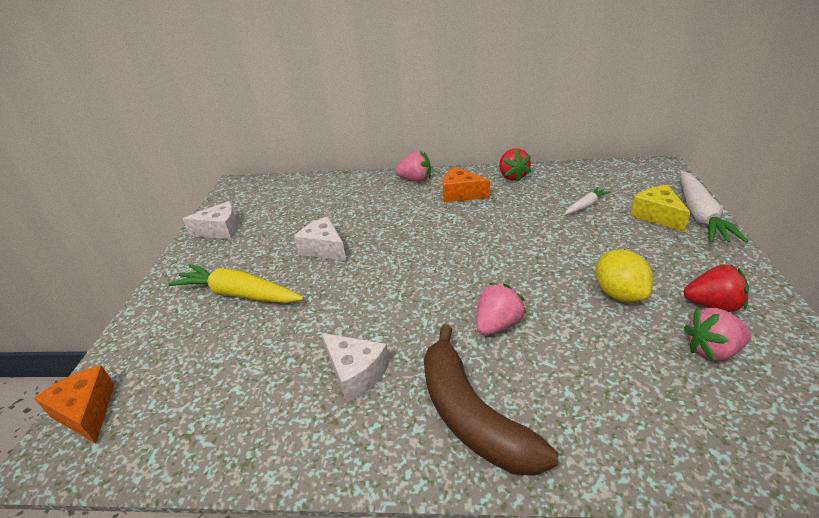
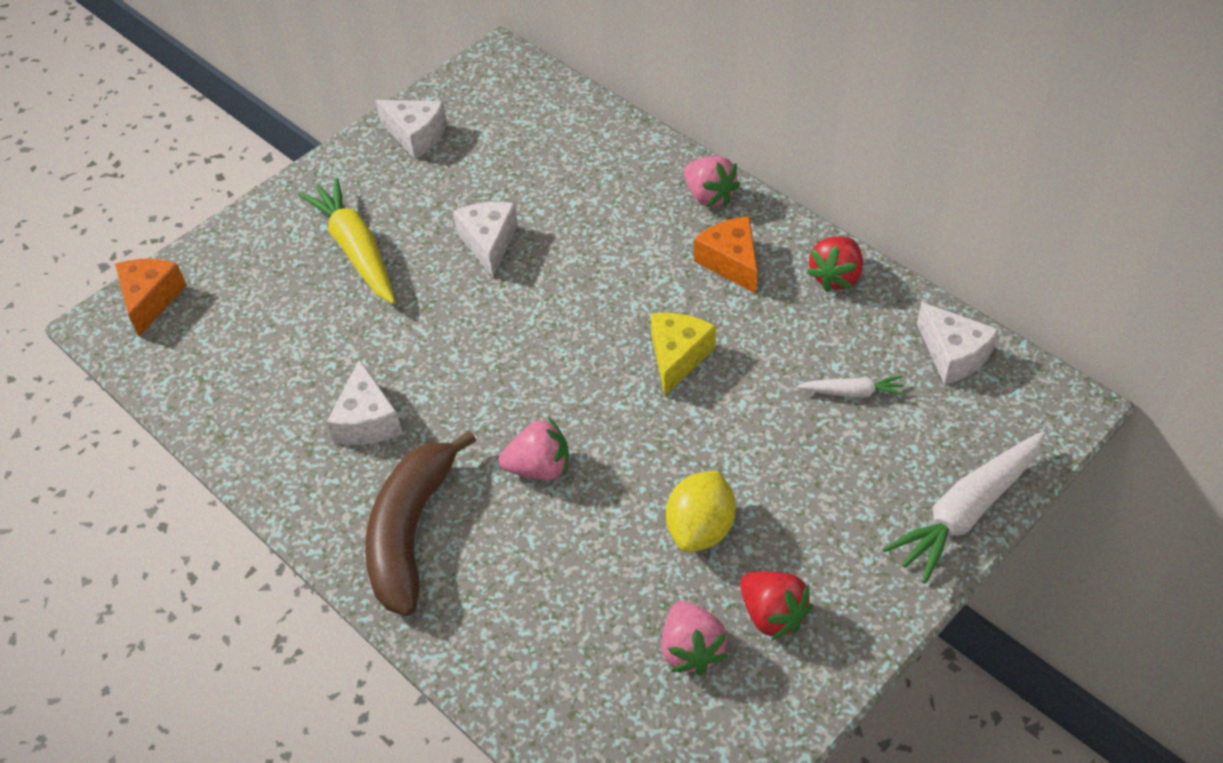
camera: 40 degrees right, 15 degrees up
yellow cheese [630,185,690,232] -> yellow cheese moved to [651,313,716,396]
pink strawberry [684,308,752,361] -> pink strawberry turned 135 degrees counterclockwise [661,601,728,675]
none -> white cheese [917,302,999,384]

